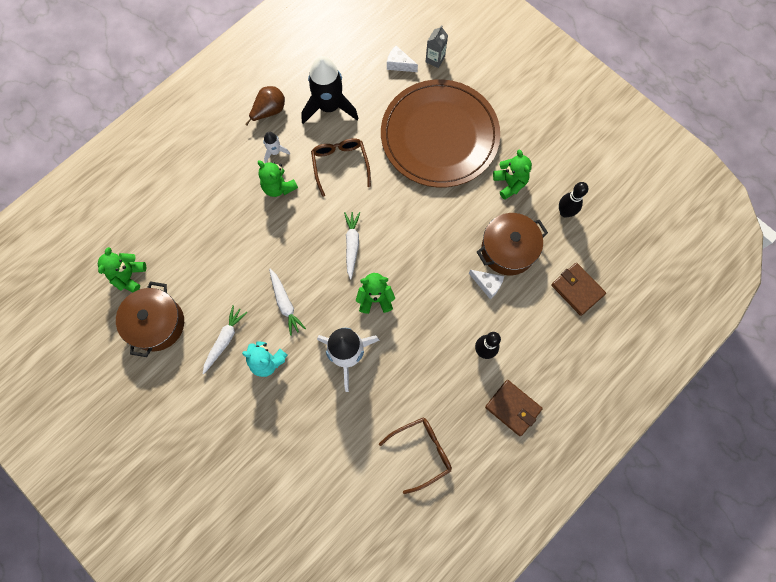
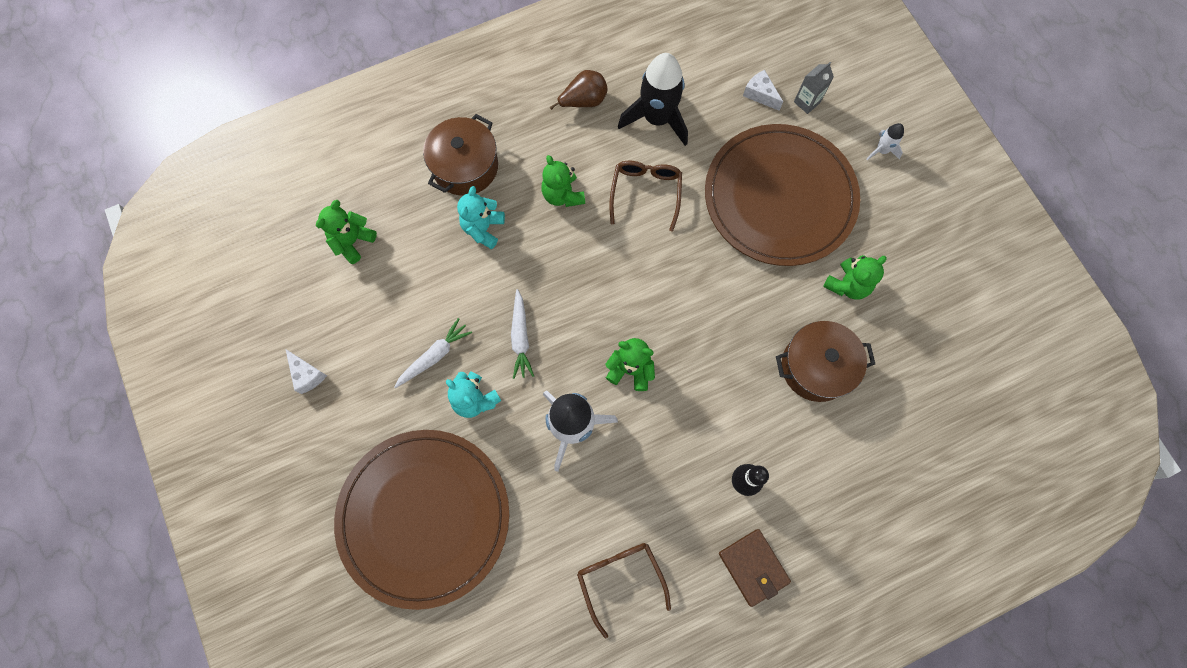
camera: 20 degrees right, 0 degrees up
brown pot [116,281,184,357] -> brown pot moved to [423,114,498,196]
white rocket [263,132,290,163] -> white rocket moved to [866,123,904,160]
white carrot [344,212,360,280] -> none
brown glasses [379,418,452,494] -> brown glasses turned 105 degrees counterclockwise [577,543,671,639]
white cheese [469,270,504,299] -> white cheese moved to [286,350,327,394]
green teddy bear [493,149,532,200] -> green teddy bear turned 45 degrees clockwise [823,255,886,300]
brown wallet [551,263,606,316] -> none
black bowling pin [559,182,588,218] -> none
none -> brown plate [334,430,509,610]
none -> turquoise teddy bear [457,186,505,249]

